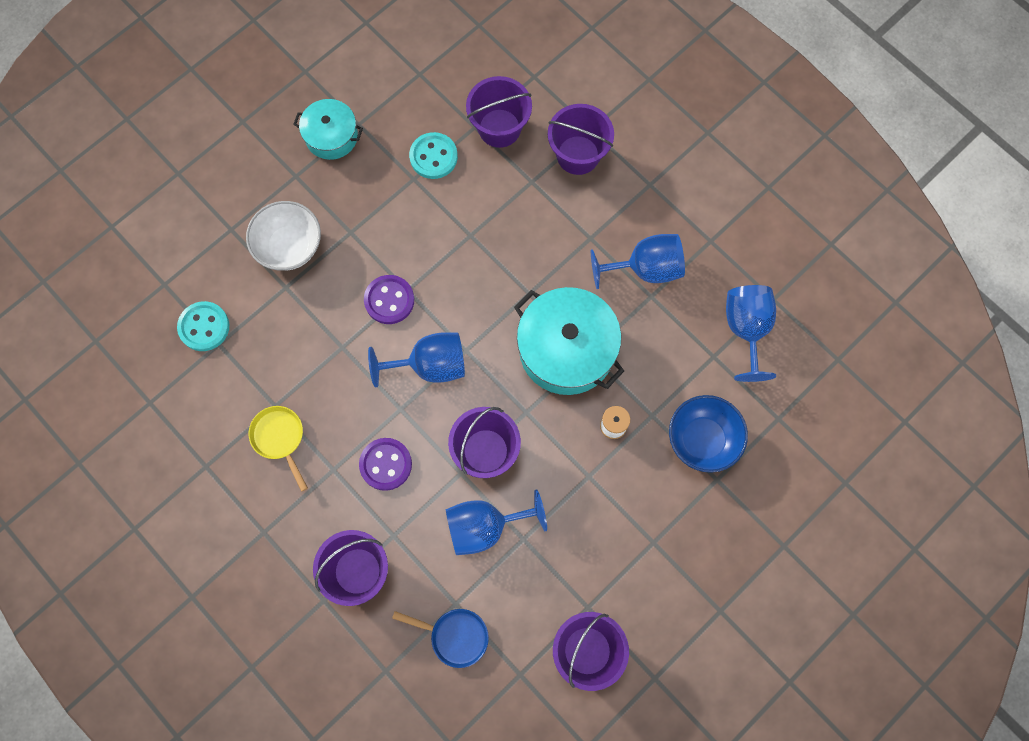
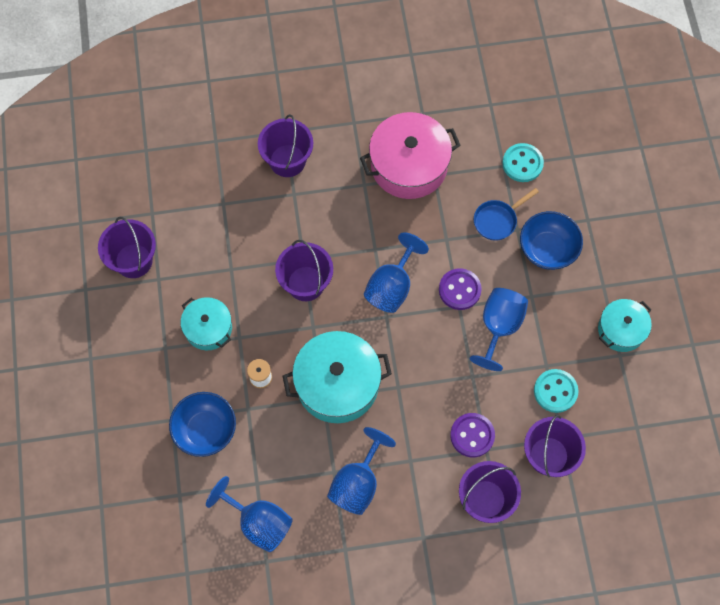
camera: 125 degrees right, 5 degrees down
white bowl [246,201,321,271] -> blue bowl [520,211,583,270]
yellow pan [249,406,308,492] -> pink pot [360,112,461,199]
purple button [359,438,412,491] -> purple button moved to [450,413,495,457]
blue pan [392,609,489,668] -> blue pan moved to [474,188,539,241]
blue goblet [446,489,547,555] -> blue goblet moved to [470,288,528,371]
none -> turquoise pot [181,297,232,350]

